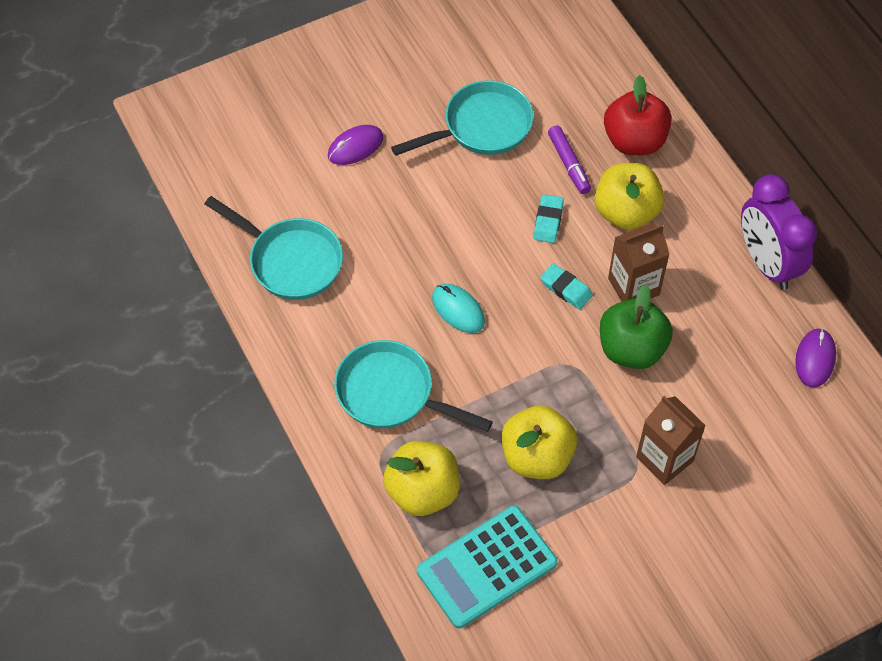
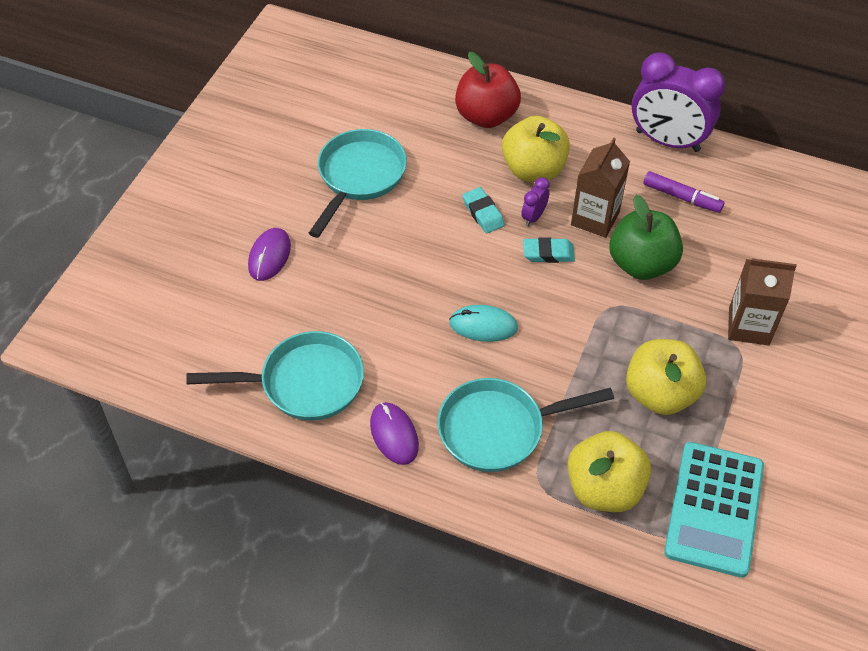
camera: 40 degrees left, 5 degrees down
purple marker [548,125,591,194] -> purple marker moved to [643,171,725,213]
purple mouse [795,328,836,388] -> purple mouse moved to [370,402,419,465]
none -> purple clock [521,177,550,226]

